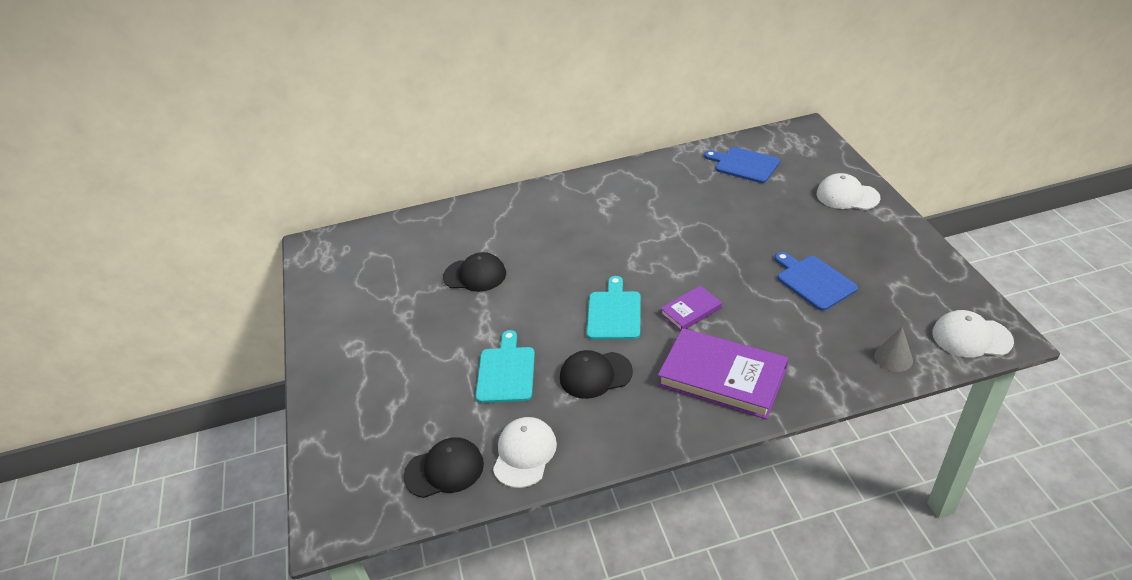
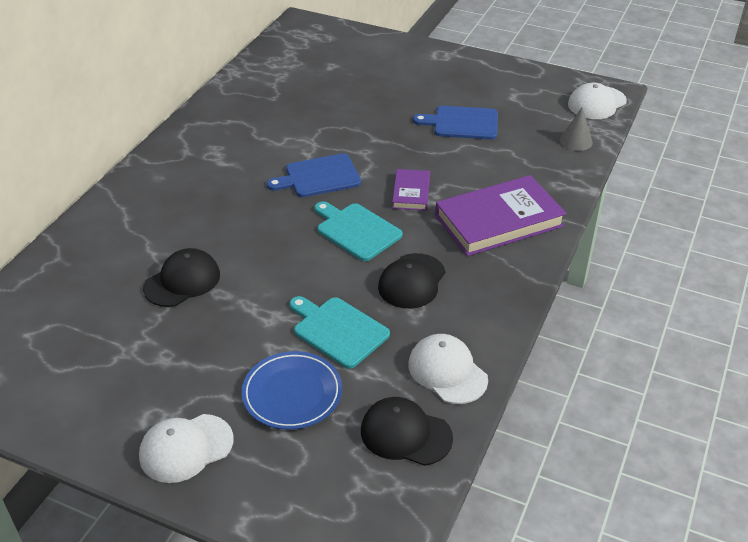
camera: 55 degrees left, 0 degrees up
black cap [404,437,484,498] -> black cap turned 90 degrees counterclockwise [361,397,453,466]
blue cutting board [704,147,780,183] -> blue cutting board moved to [267,153,361,197]
white cap [817,173,880,210] -> white cap moved to [139,414,233,483]
none -> blue plate [241,351,342,430]

